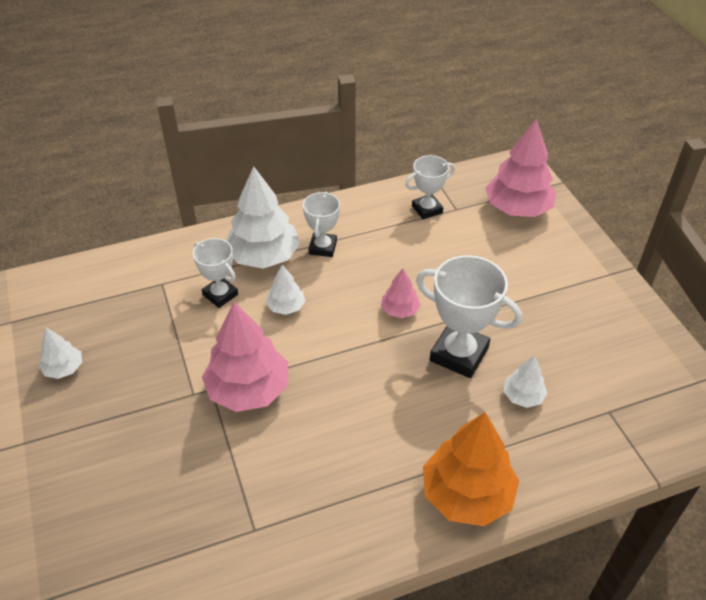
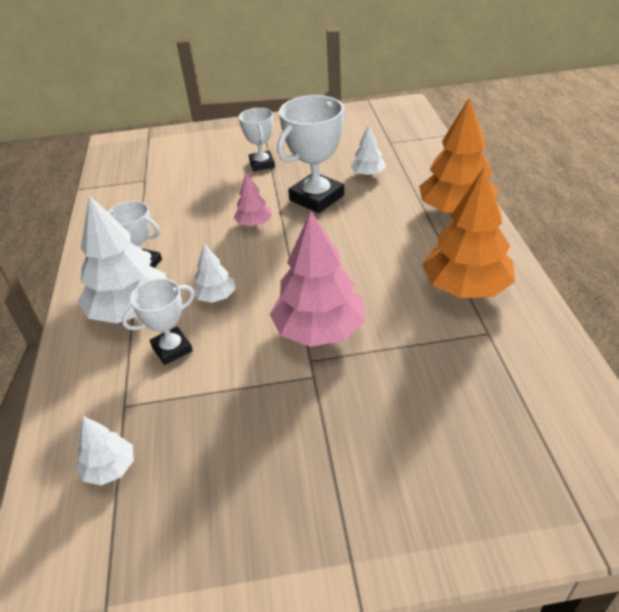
camera: 75 degrees left, 5 degrees down
white tree [39,328,82,379] -> white tree moved to [76,416,134,486]
white trophy [405,155,455,219] -> white trophy moved to [239,108,275,171]
pink tree [485,119,556,217] -> none
none -> orange tree [422,168,515,298]

